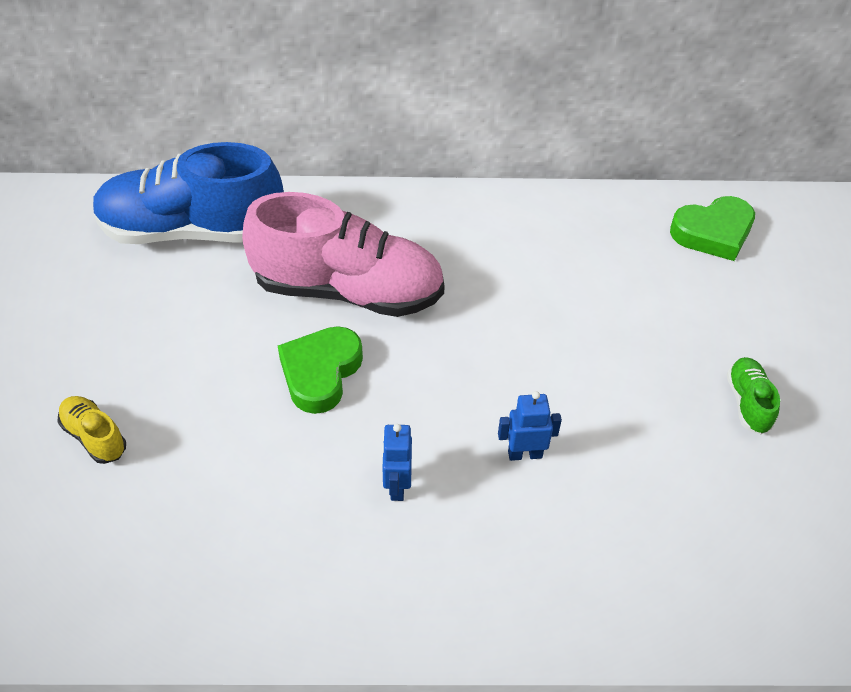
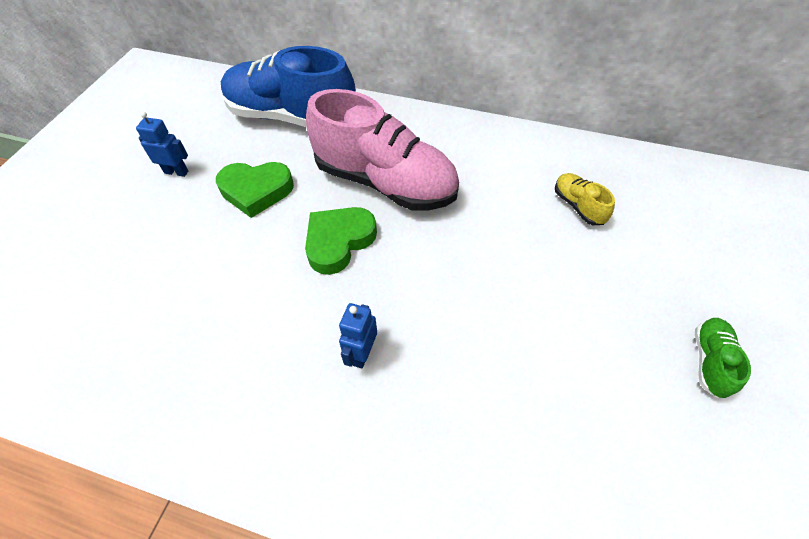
camera: 20 degrees right, 5 degrees up
yellow shoe [58,396,126,464] -> yellow shoe moved to [555,173,615,225]
blue robot [498,391,562,461] -> blue robot moved to [136,112,188,177]
green heart [670,196,755,261] -> green heart moved to [216,162,294,218]

